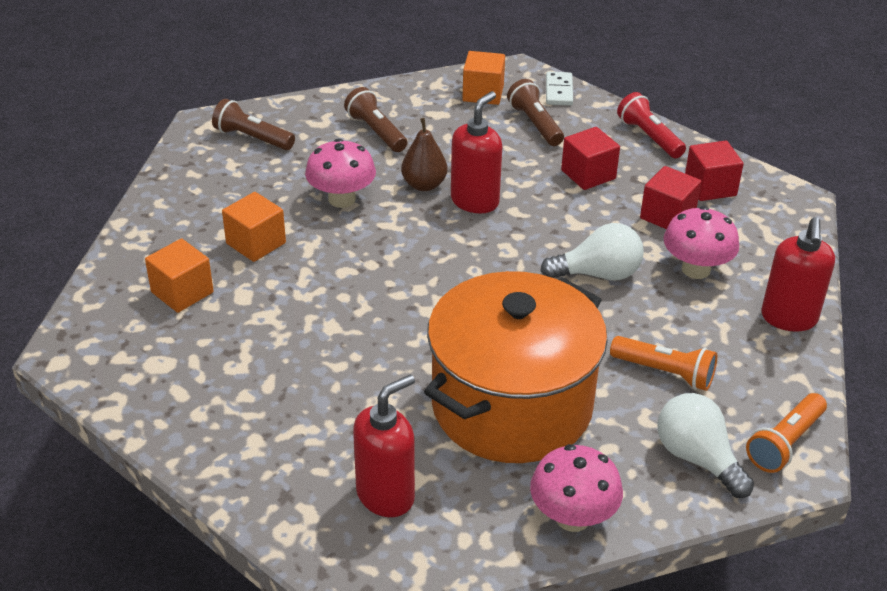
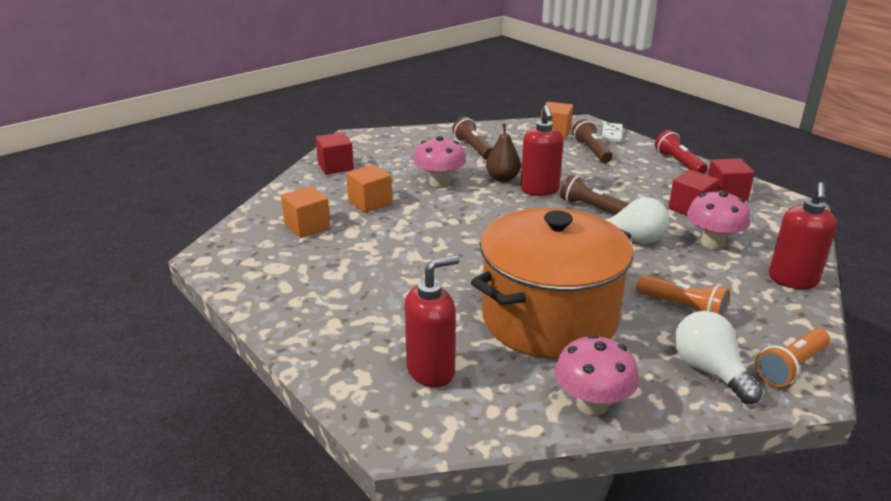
camera: 10 degrees right, 10 degrees down
brown flashlight [212,99,295,150] -> brown flashlight moved to [560,174,630,215]
red soap dispenser [451,91,502,213] -> red soap dispenser turned 135 degrees clockwise [521,105,564,196]
red cube [561,127,620,190] -> red cube moved to [316,132,354,175]

